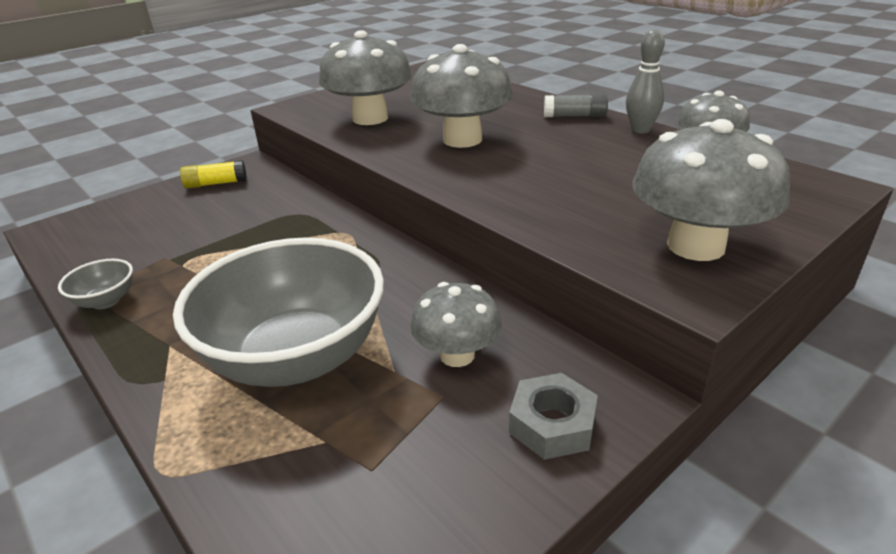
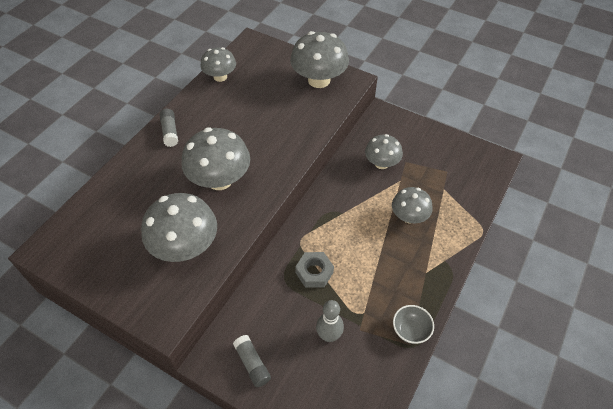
camera: 110 degrees left, 20 degrees up
grey bowl [173,238,384,387] -> grey mushroom [392,187,433,224]
yellow glue stick [180,160,247,189] -> grey glue stick [233,335,271,387]
grey nut [509,373,598,460] -> grey nut moved to [295,252,334,288]
grey bowling pin [626,29,665,133] -> grey bowling pin moved to [316,300,344,342]

